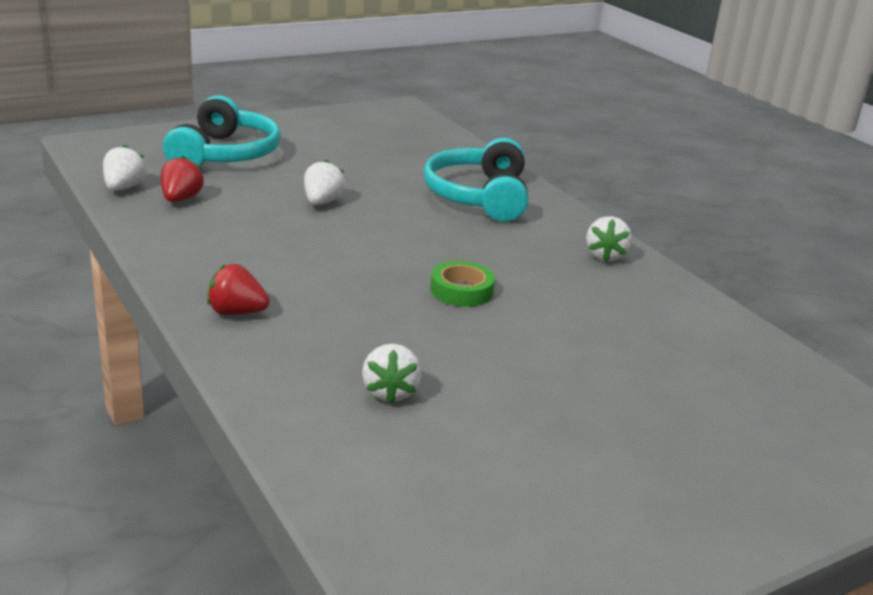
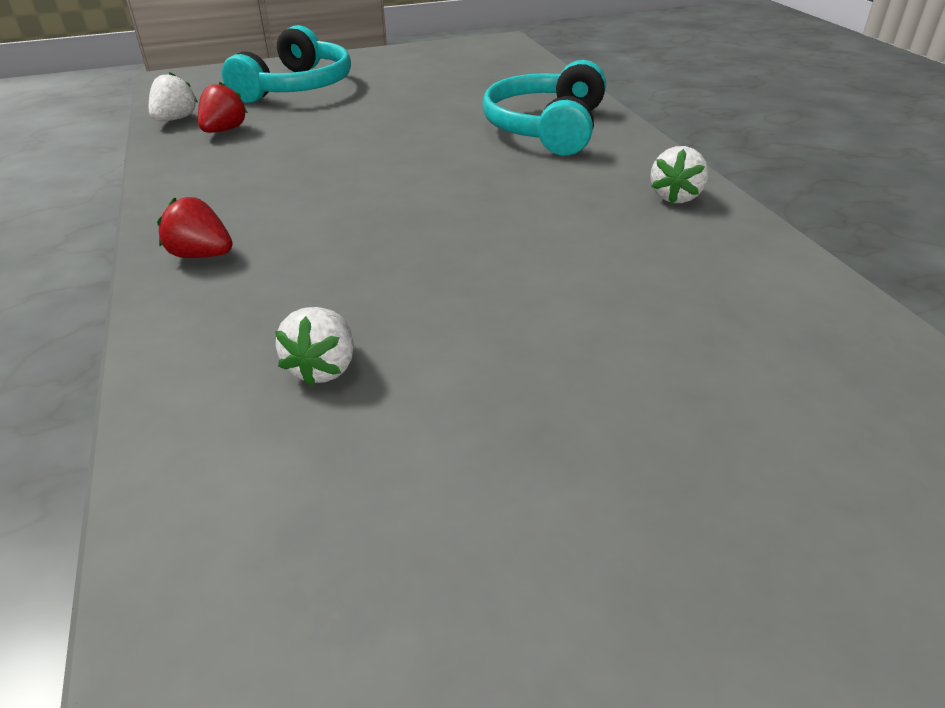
camera: 15 degrees right, 10 degrees up
white strawberry [304,160,345,205] -> none
green tape [431,261,495,307] -> none

